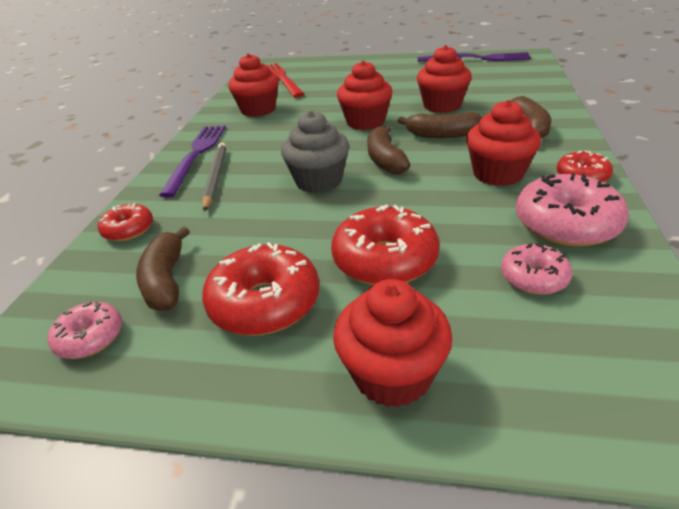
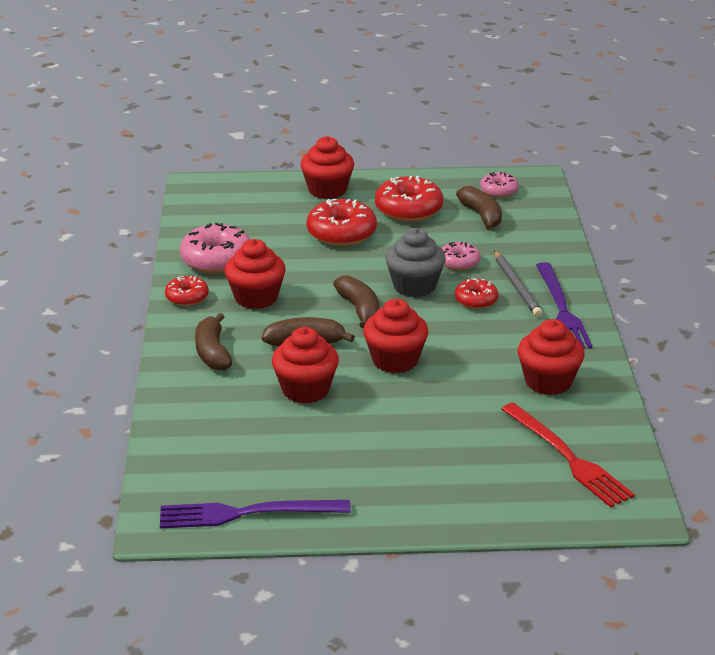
camera: 165 degrees right, 5 degrees down
red donut [98,203,153,241] -> red donut moved to [455,278,498,309]
pink donut [501,243,572,295] -> pink donut moved to [441,242,481,270]

